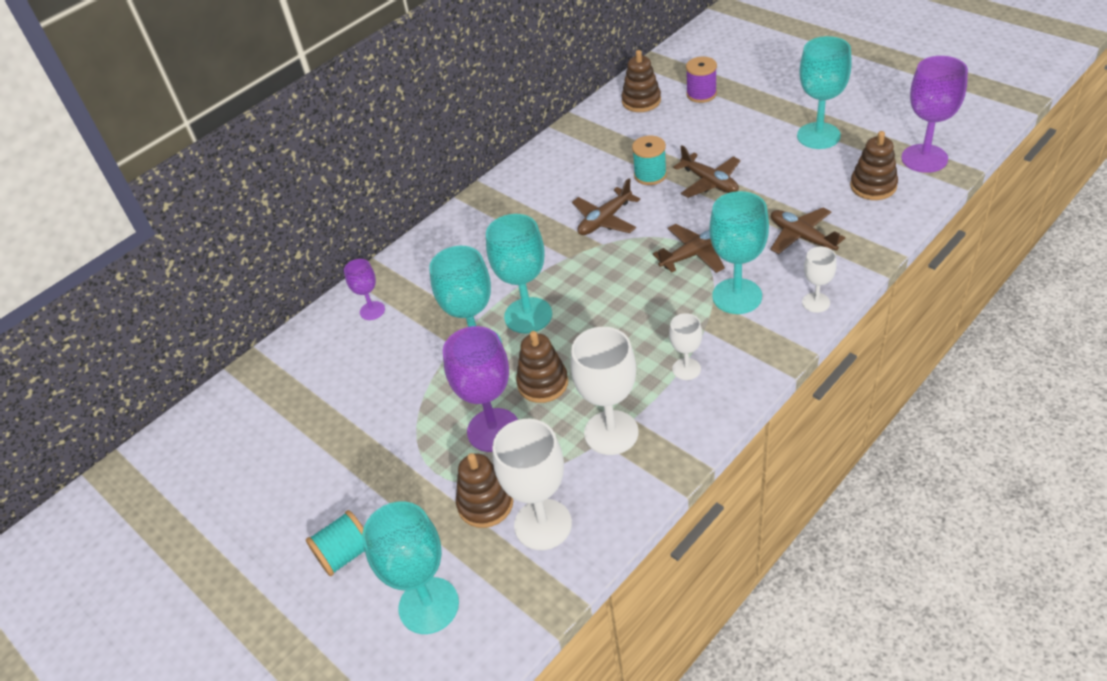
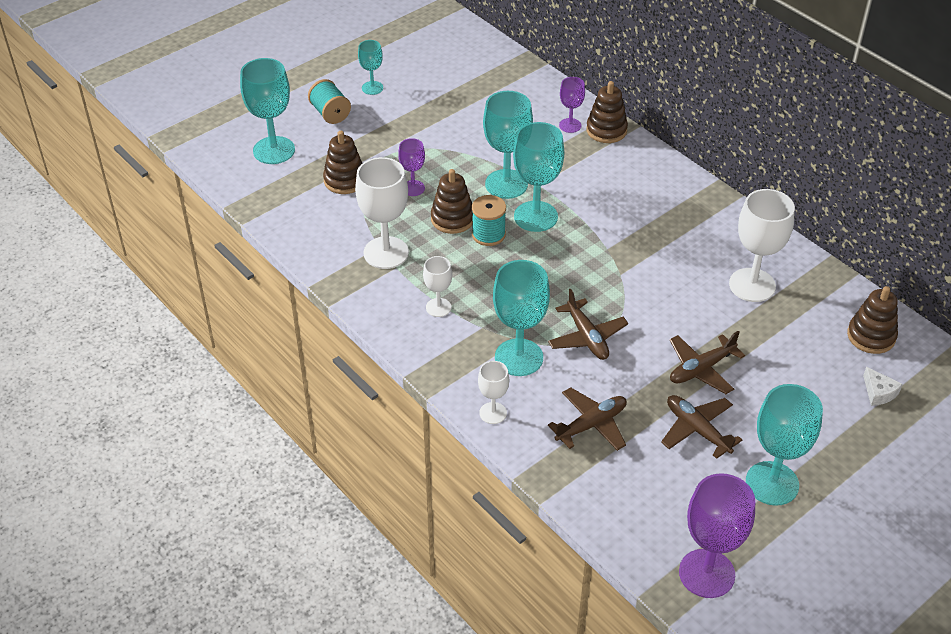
camera: 90 degrees right, 0 degrees up
purple goblet [443,326,518,452] -> purple goblet [398,138,425,196], size x0.54
white goblet [492,419,572,550] -> white goblet moved to [729,189,795,302]
brown plane [572,178,640,235] -> brown plane moved to [661,395,742,459]
turquoise spool [632,136,667,185] -> turquoise spool moved to [472,195,506,246]
purple spool [686,57,717,103] -> white cheese [863,367,903,406]
brown stacking toy [850,131,898,200] -> brown stacking toy moved to [586,81,628,143]
none -> turquoise goblet [358,40,383,95]

